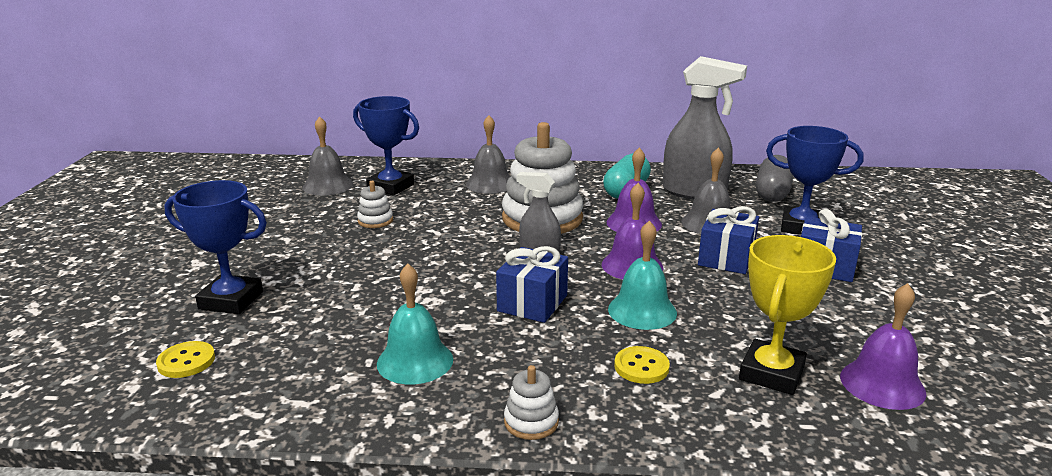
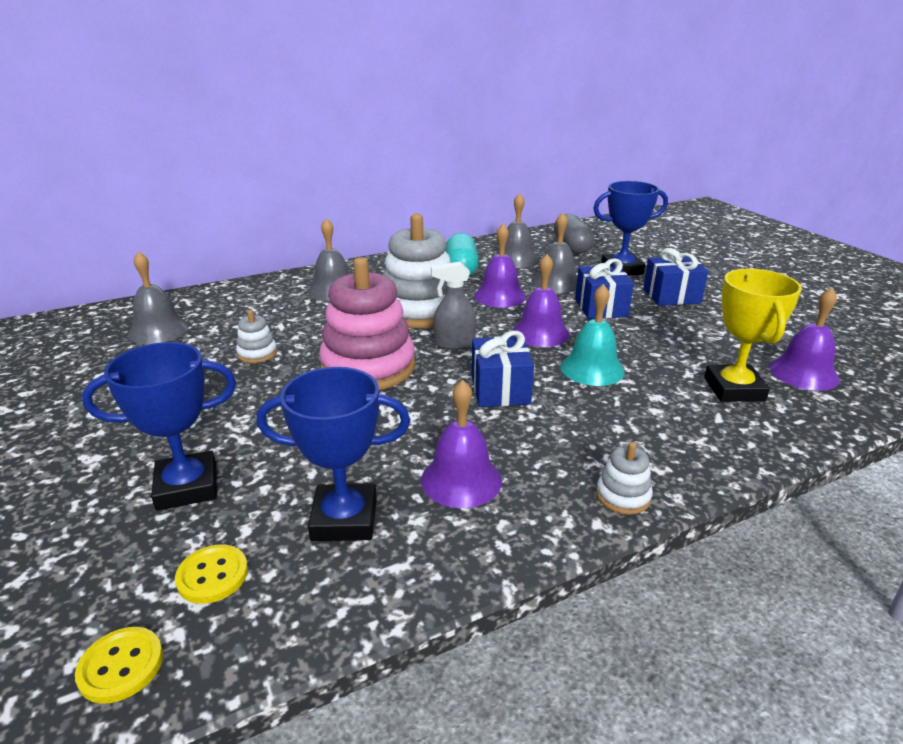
camera: 30 degrees left, 5 degrees up
blue trophy [353,96,419,196] -> blue trophy moved to [257,367,410,541]
turquoise bell [377,263,453,384] -> purple bell [421,379,502,508]
yellow button [614,346,670,384] -> yellow button moved to [75,627,163,704]
grey spray bottle [663,56,747,199] -> grey bell [496,193,539,268]
none -> pink stacking toy [319,257,415,390]

